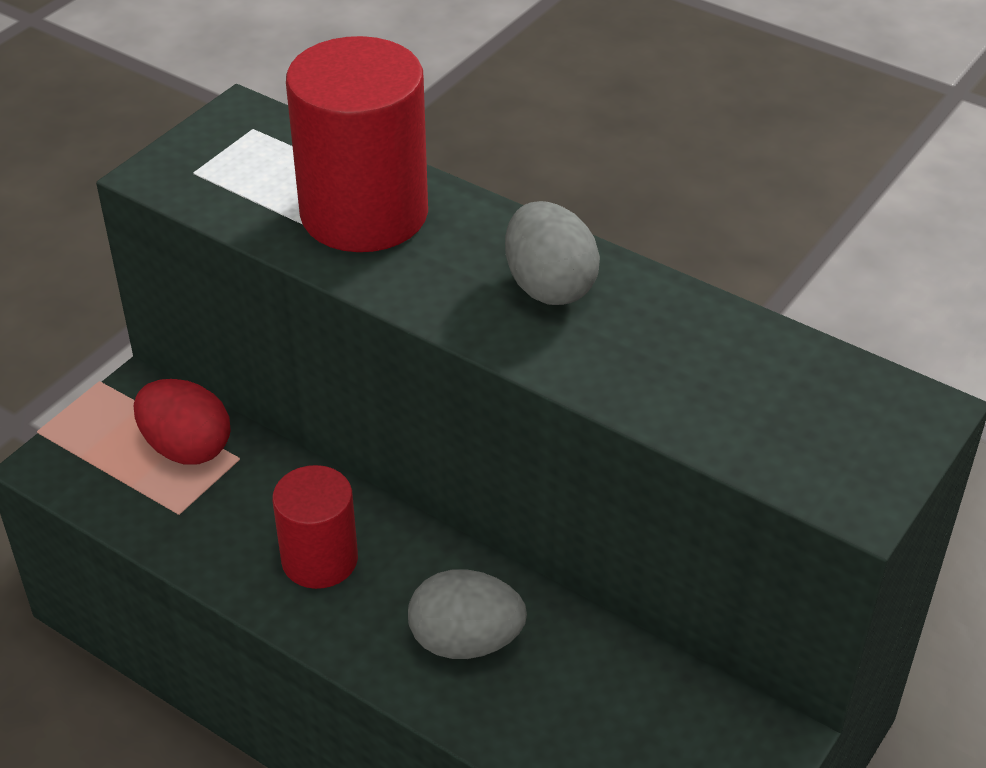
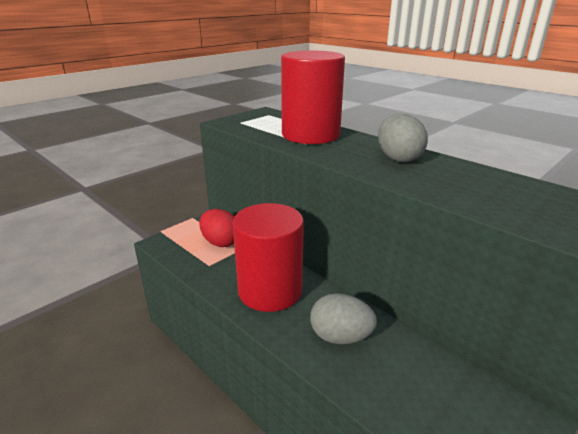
camera: 10 degrees right, 15 degrees down
red cylinder [272,465,358,589] -> red cylinder [233,203,304,312], size x1.68

